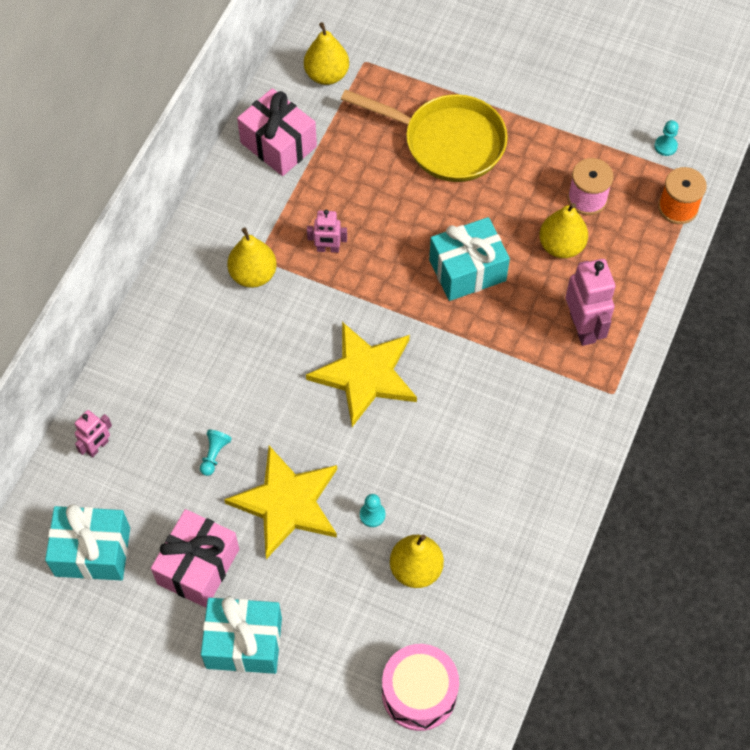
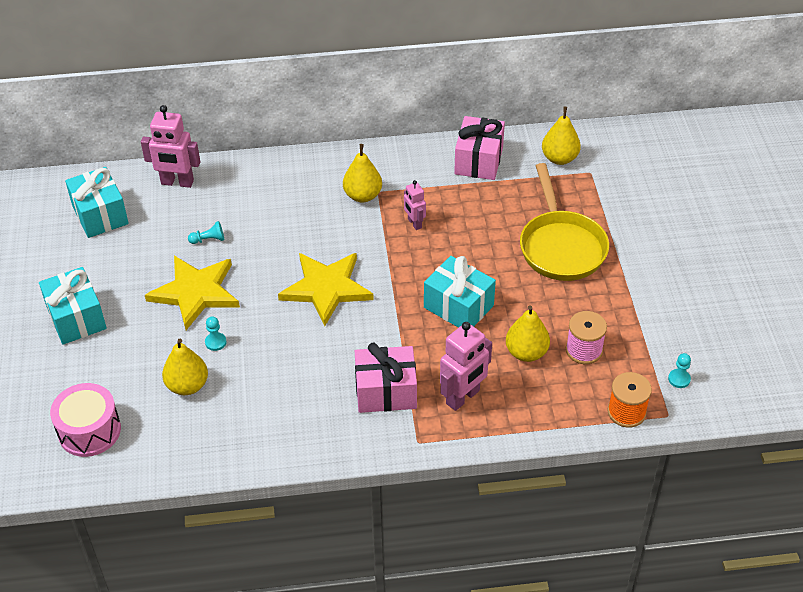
camera: 60 degrees right, 15 degrees down
pink robot [75,410,112,457] -> pink robot [141,105,200,188], size x1.74
pink gift [151,509,239,608] -> pink gift moved to [355,343,417,413]

